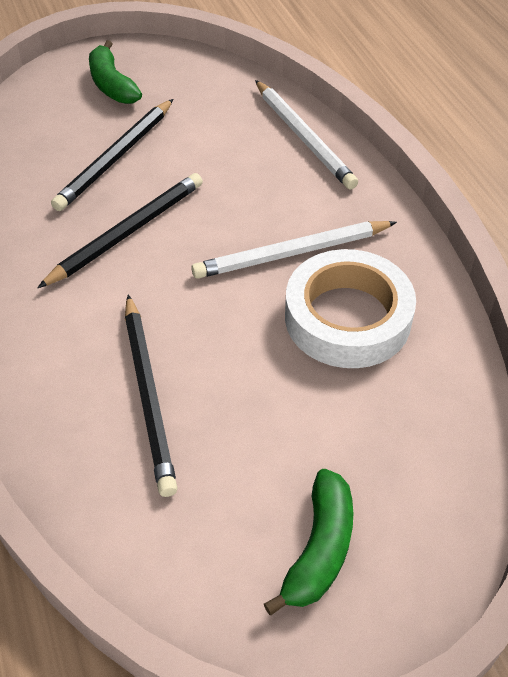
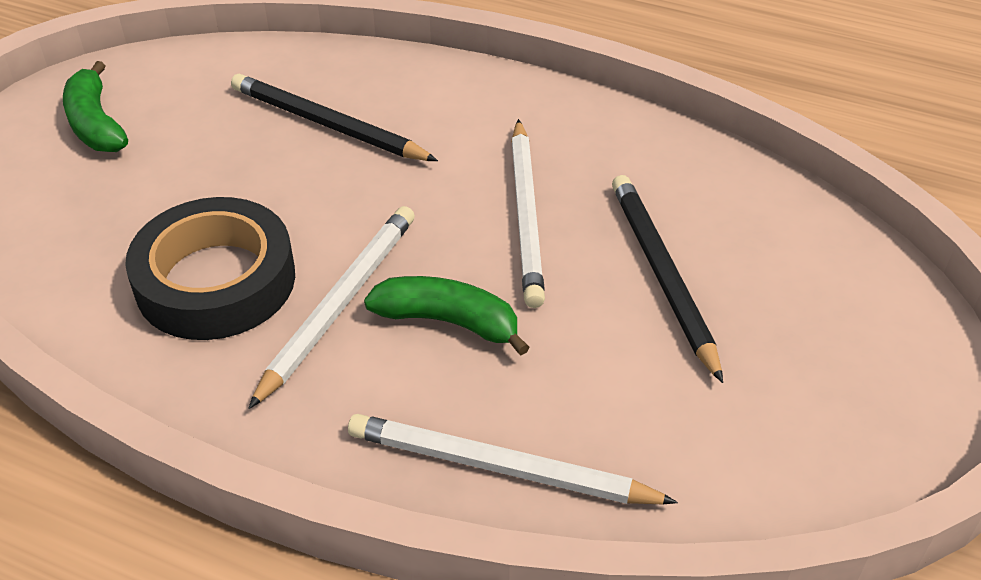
camera: 135 degrees right, 5 degrees down
black pencil [37,173,203,288] -> white pencil [511,119,545,308]
green banana [89,40,142,104] -> green banana moved to [364,276,530,355]
white tape [285,249,416,368] -> black tape [125,197,295,340]

